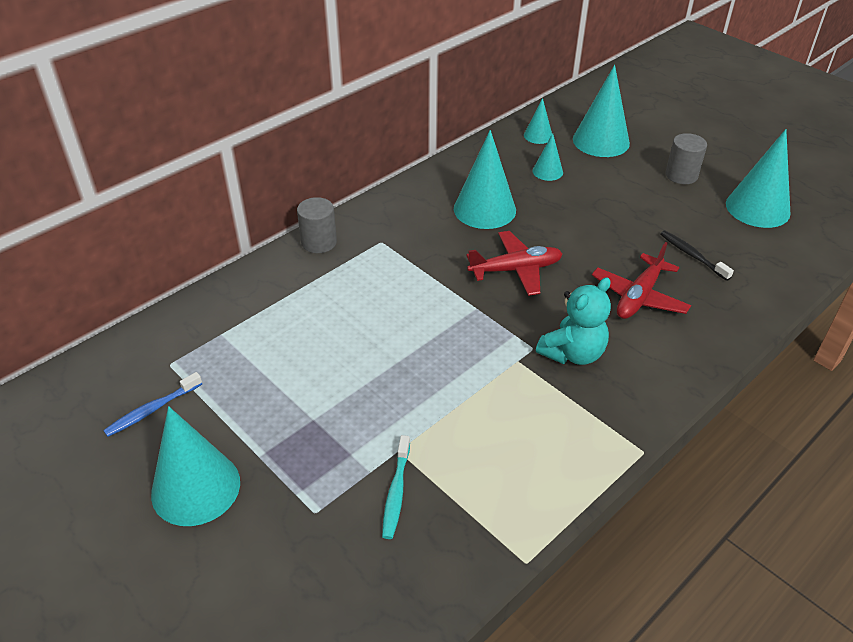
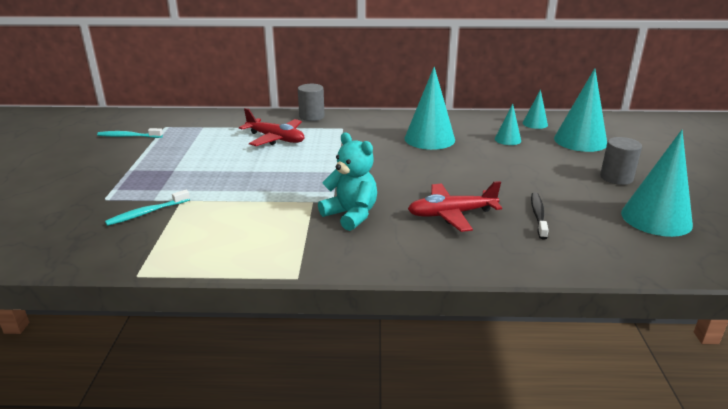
camera: 45 degrees right, 15 degrees down
blue toothbrush [103,372,202,437] -> turquoise toothbrush [97,128,163,138]
turquoise cone [151,406,240,526] -> none
red plane [466,231,562,296] -> red plane moved to [239,108,304,146]
turquoise teddy bear [536,277,611,365] -> turquoise teddy bear turned 135 degrees counterclockwise [318,133,377,231]

